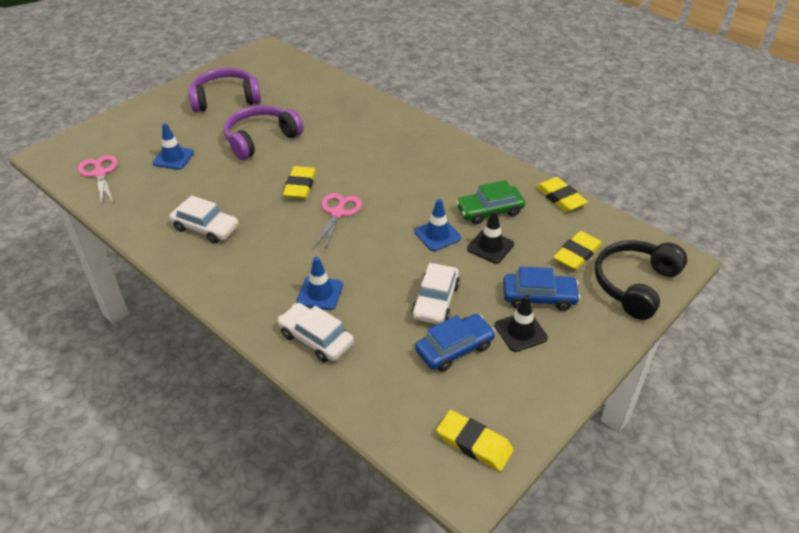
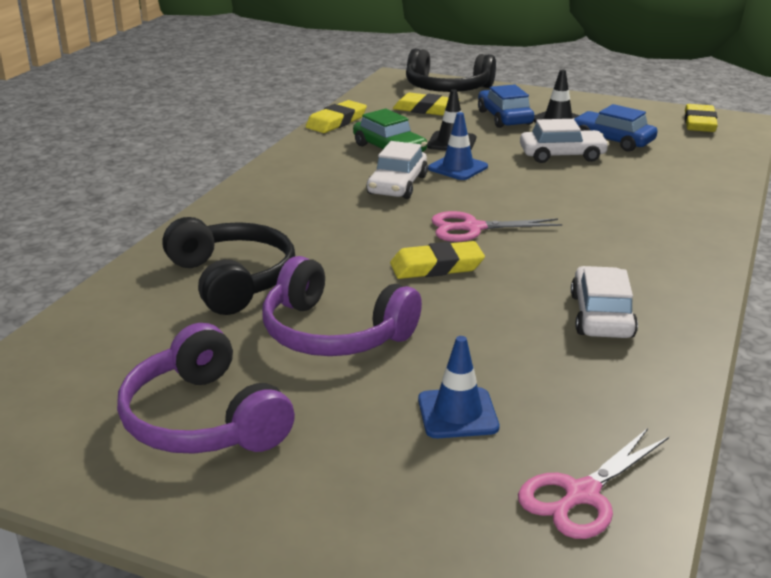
camera: 110 degrees left, 15 degrees down
white car [278,303,354,362] -> white car moved to [366,141,428,199]
blue traffic cone [297,257,343,310] -> none
none -> black headphones [162,217,295,315]

